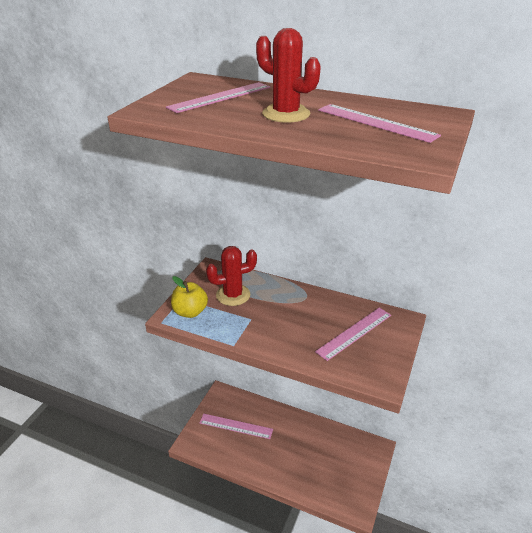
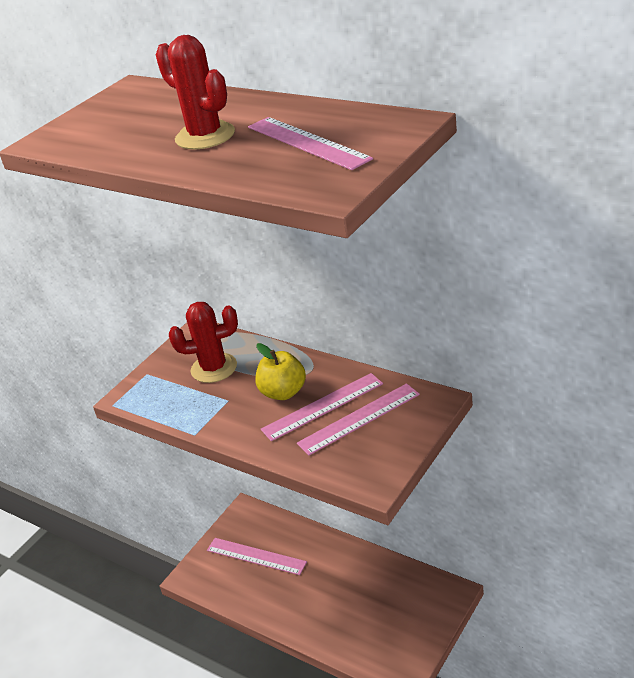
camera: 15 degrees right, 0 degrees up
pink ruler [166,82,270,113] -> pink ruler moved to [261,373,383,441]
yellow apple [171,276,208,318] -> yellow apple moved to [255,343,306,400]

